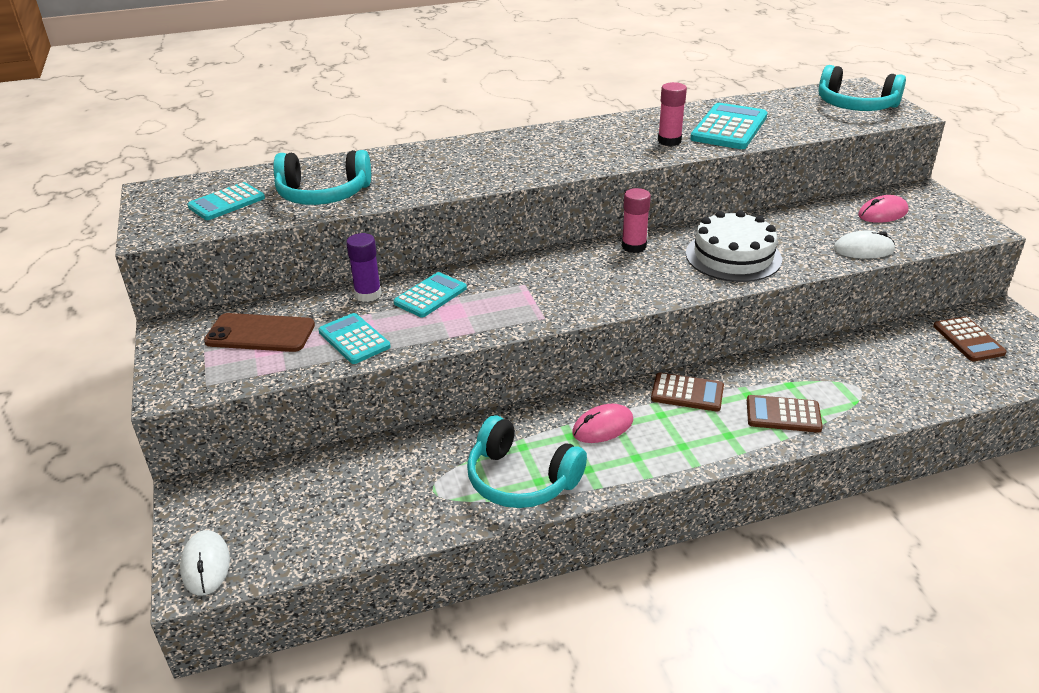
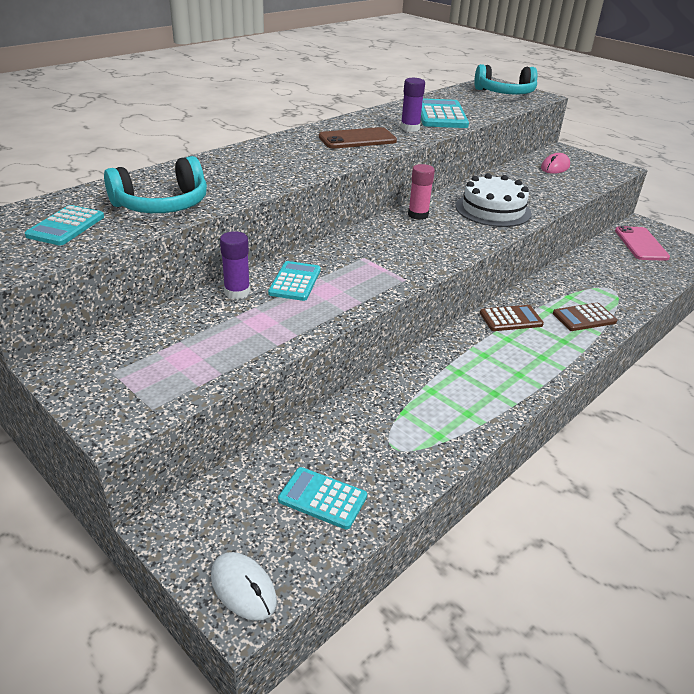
camera: 30 degrees left, 0 degrees up
brown phone [204,313,315,352] -> brown phone moved to [319,127,397,149]
turquoise calculator [318,313,391,364] -> turquoise calculator moved to [278,467,367,529]
turquoise headphones [467,416,587,508] -> none
pink mouse [572,404,633,443] -> none
pink glue stick [658,82,687,146] -> purple glue stick [401,78,425,132]
white mouse [834,230,895,259] -> none
brown calculator [933,316,1007,361] -> pink phone [615,226,670,261]

